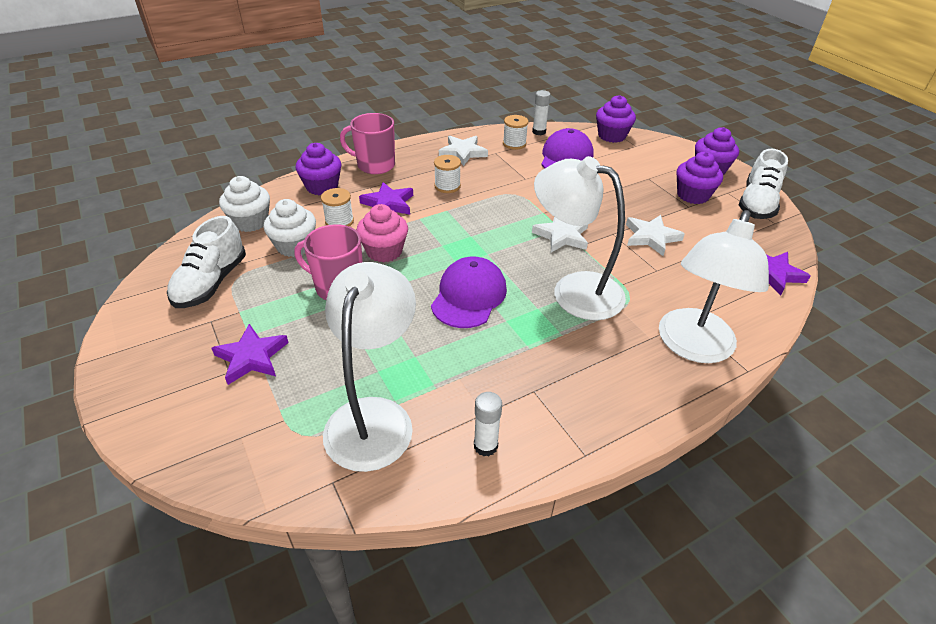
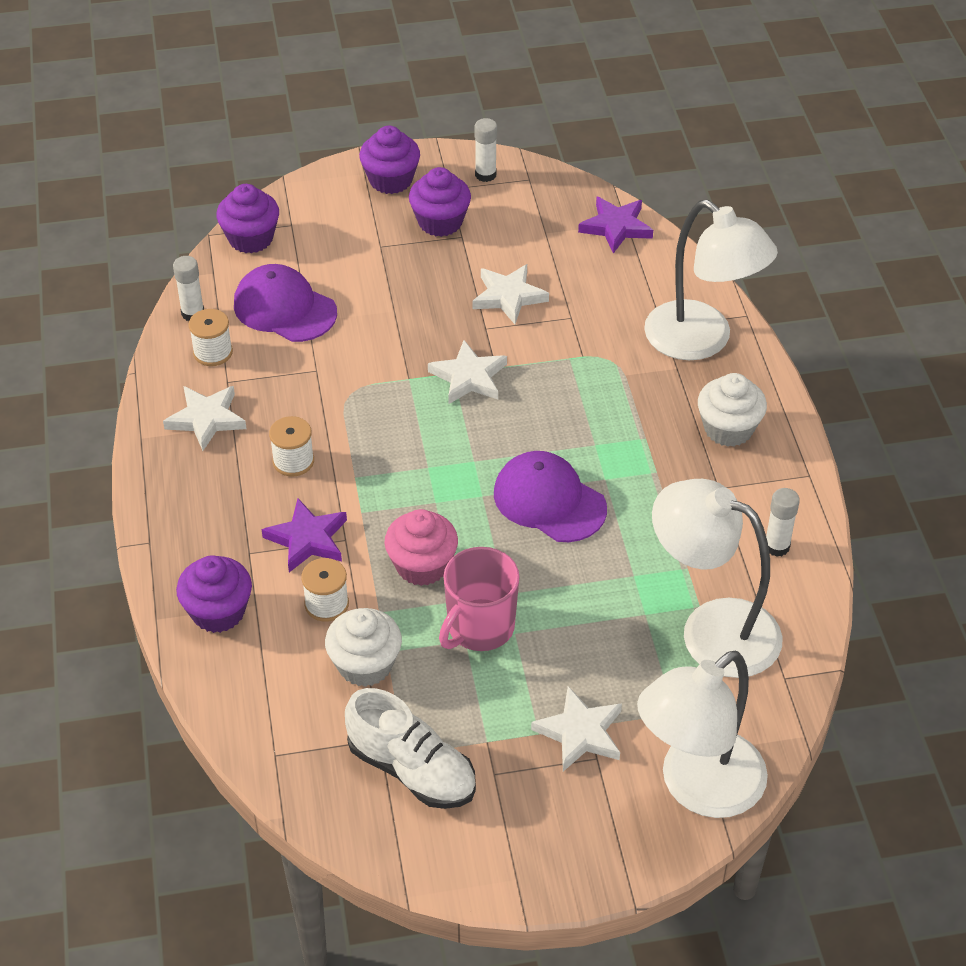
camera: 70 degrees left, 5 degrees up
purple star [211,324,289,385] -> white star [531,686,622,772]
white cupcake [219,176,270,232] -> white cupcake moved to [698,373,767,447]
pink mug [340,113,395,174] -> none
white lamp [534,156,626,320] -> white lamp moved to [637,650,768,818]
white shoe [739,149,788,219] -> white glue stick [475,118,497,182]

